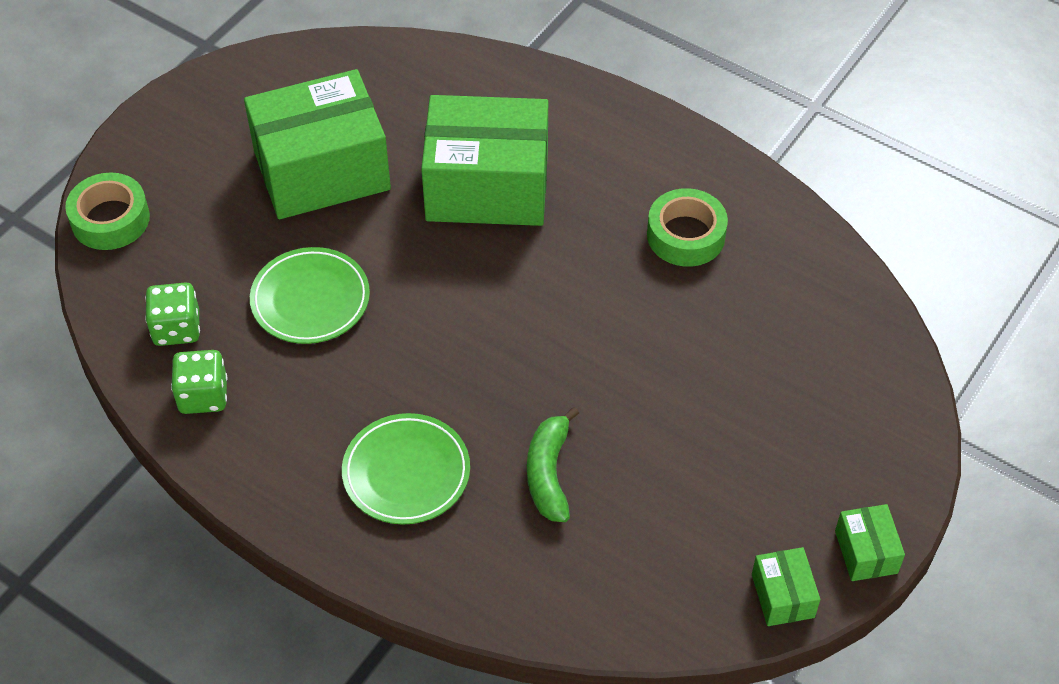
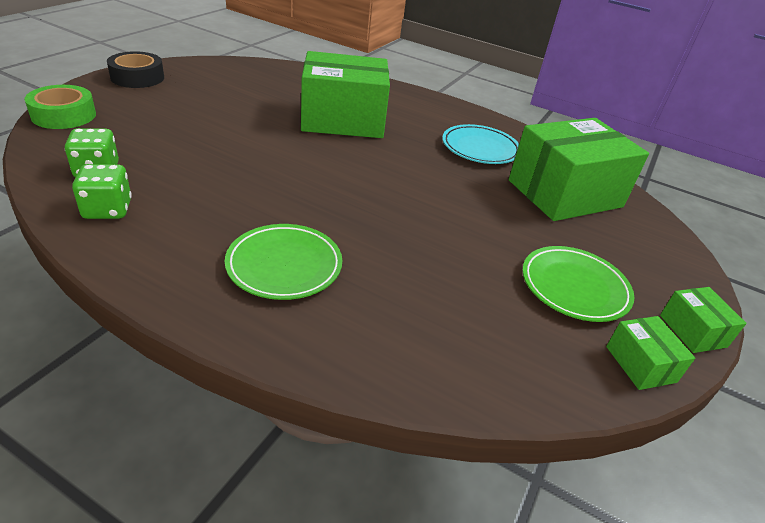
camera: 10 degrees left, 15 degrees down
green box [244,69,391,219] -> green box moved to [509,118,649,221]
green plate [250,247,370,344] -> green plate moved to [522,246,635,322]
green banana [527,407,579,522] -> none
green tape [647,188,728,267] -> turquoise plate [442,124,519,164]
none -> black tape [107,51,164,88]

